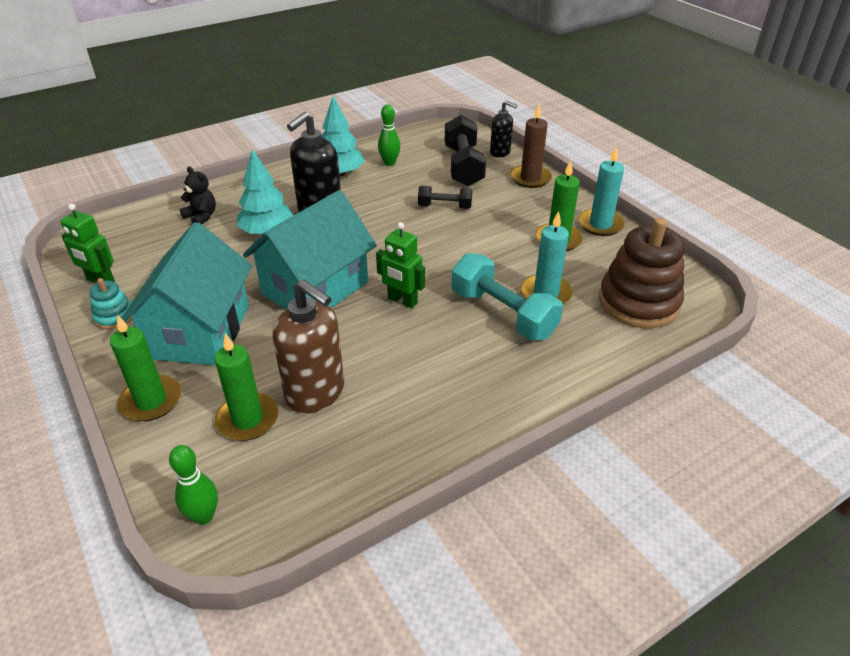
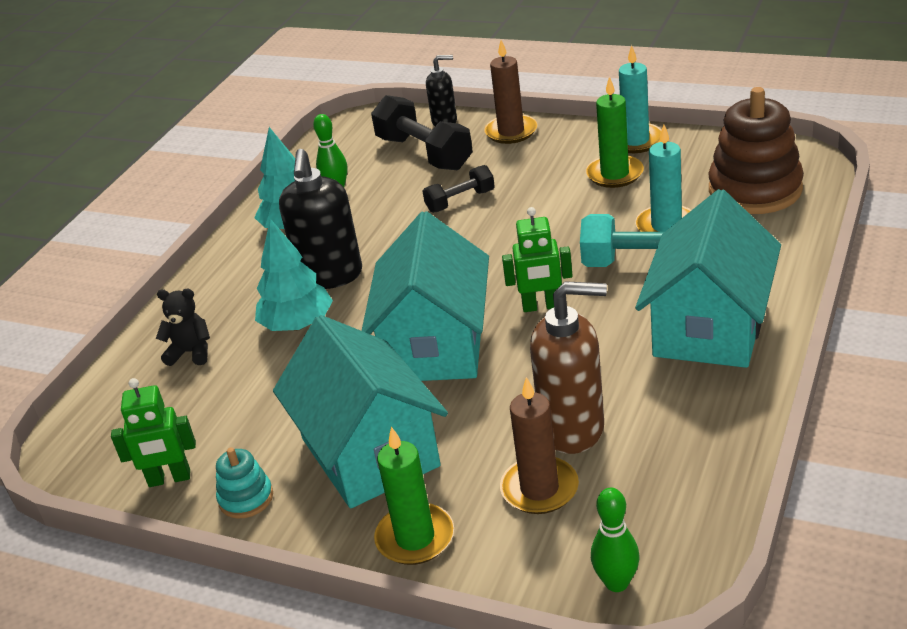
camera: 30 degrees left, 5 degrees down
green candle [215,333,278,441] -> brown candle [500,377,579,514]
none -> turquoise house [635,189,781,368]

